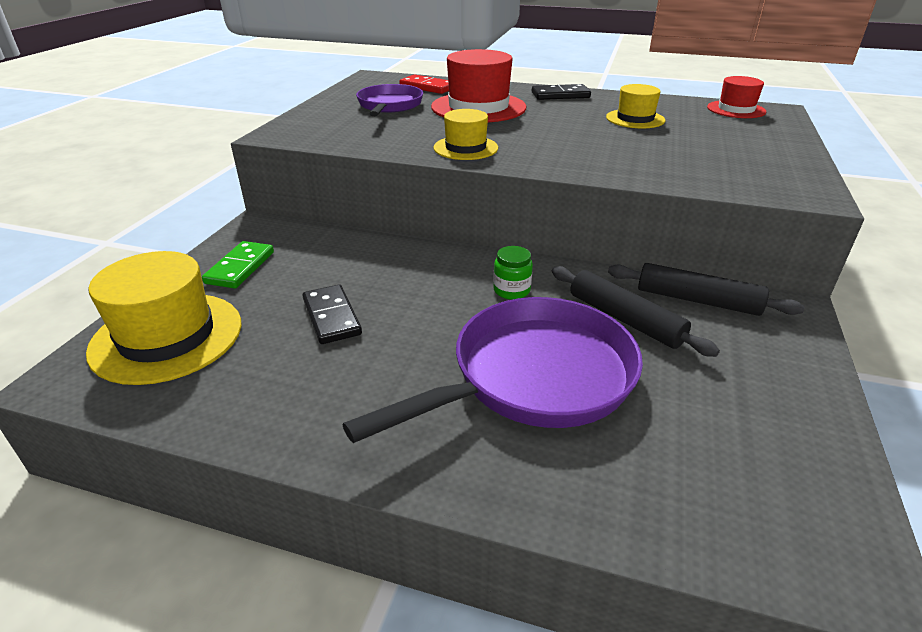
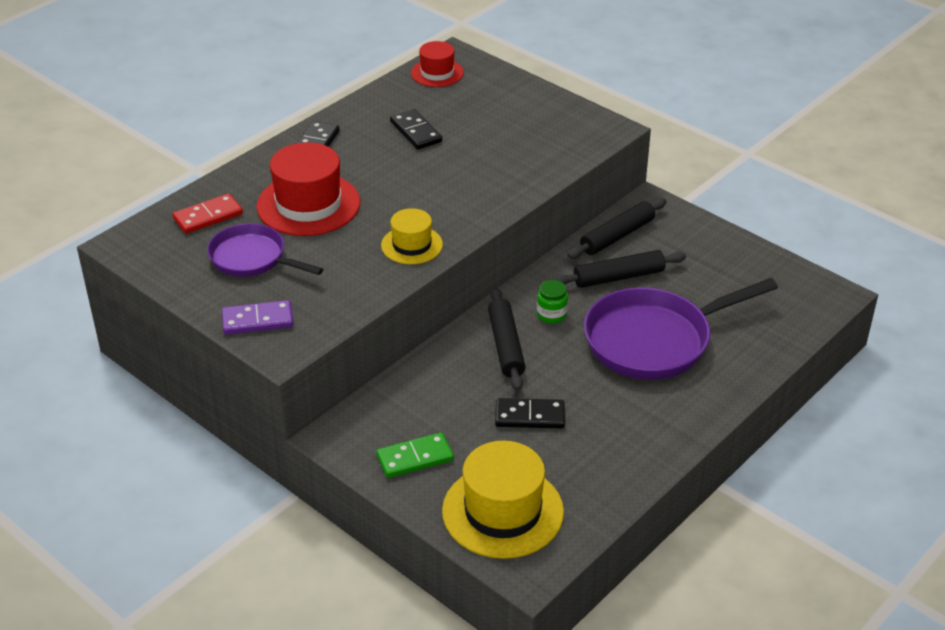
camera: 65 degrees left, 5 degrees up
green domino [202,241,274,289] -> green domino turned 60 degrees counterclockwise [376,432,454,478]
purple pan [342,297,643,443] -> purple pan turned 105 degrees counterclockwise [584,278,778,379]
yellow hat [606,84,665,129] -> black domino [390,109,442,150]
none -> purple domino [222,300,294,335]
none -> black rolling pin [488,287,525,391]

